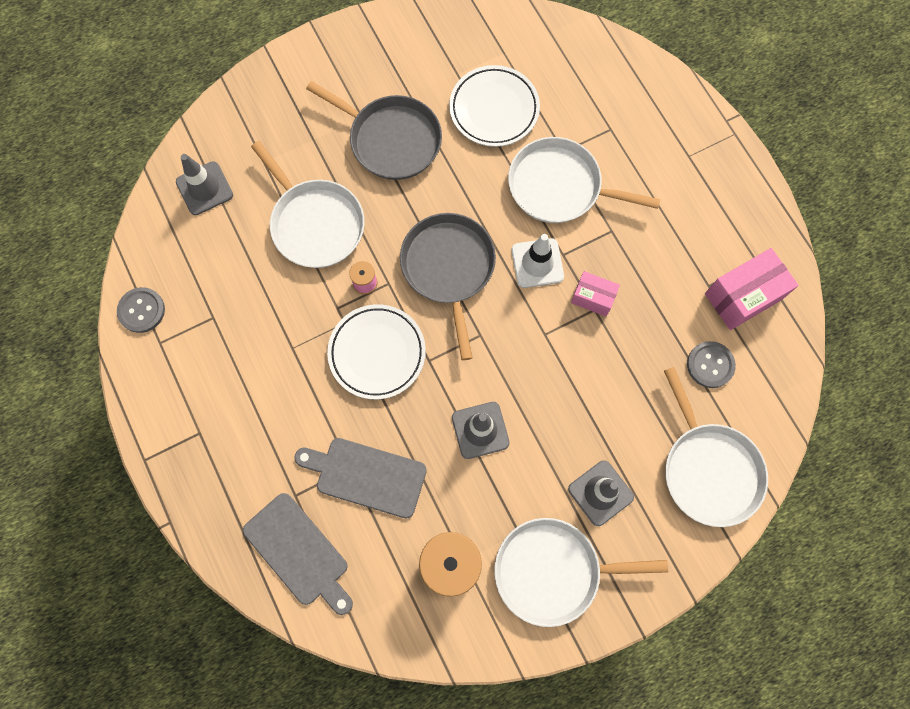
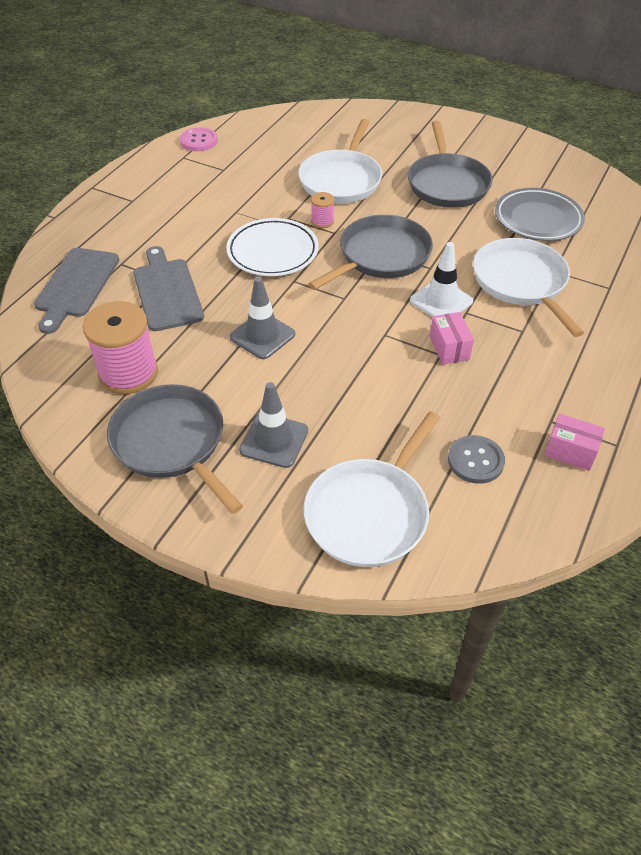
camera: 55 degrees right, 25 degrees down
grey button [117,287,165,333] -> pink button [180,127,218,151]
grey traffic cone [176,154,233,215] -> none
white plate [449,65,540,147] -> grey plate [495,188,585,241]
white pan [494,518,668,627] -> grey pan [107,384,243,514]
pink box [705,248,799,330] -> pink box [544,414,605,471], size x0.59

